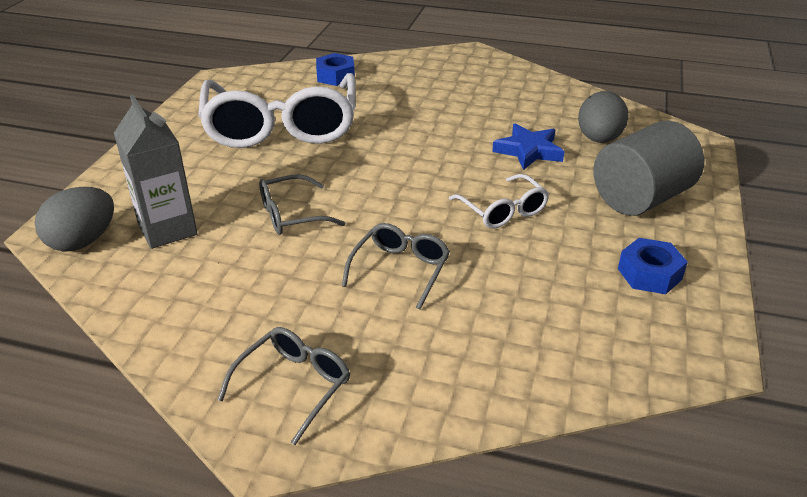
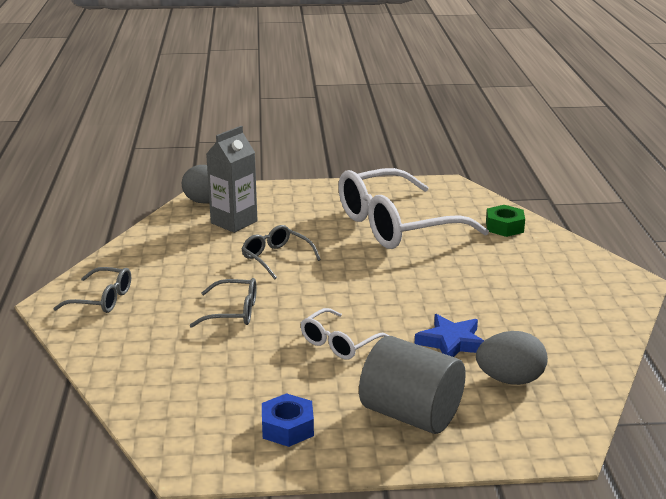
camera: 70 degrees right, 10 degrees down
blue nut [316,53,355,86] -> green nut [486,205,525,237]

